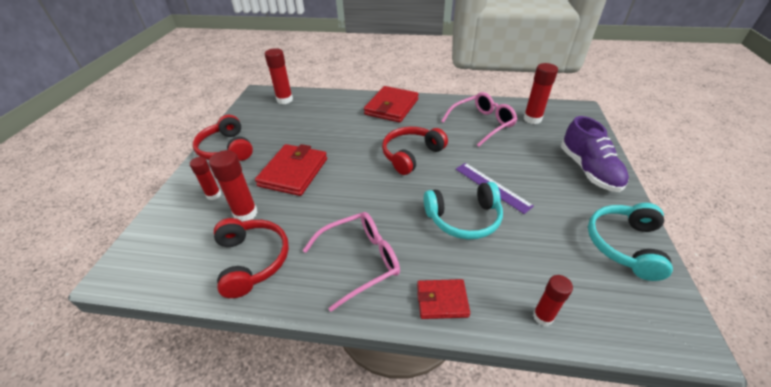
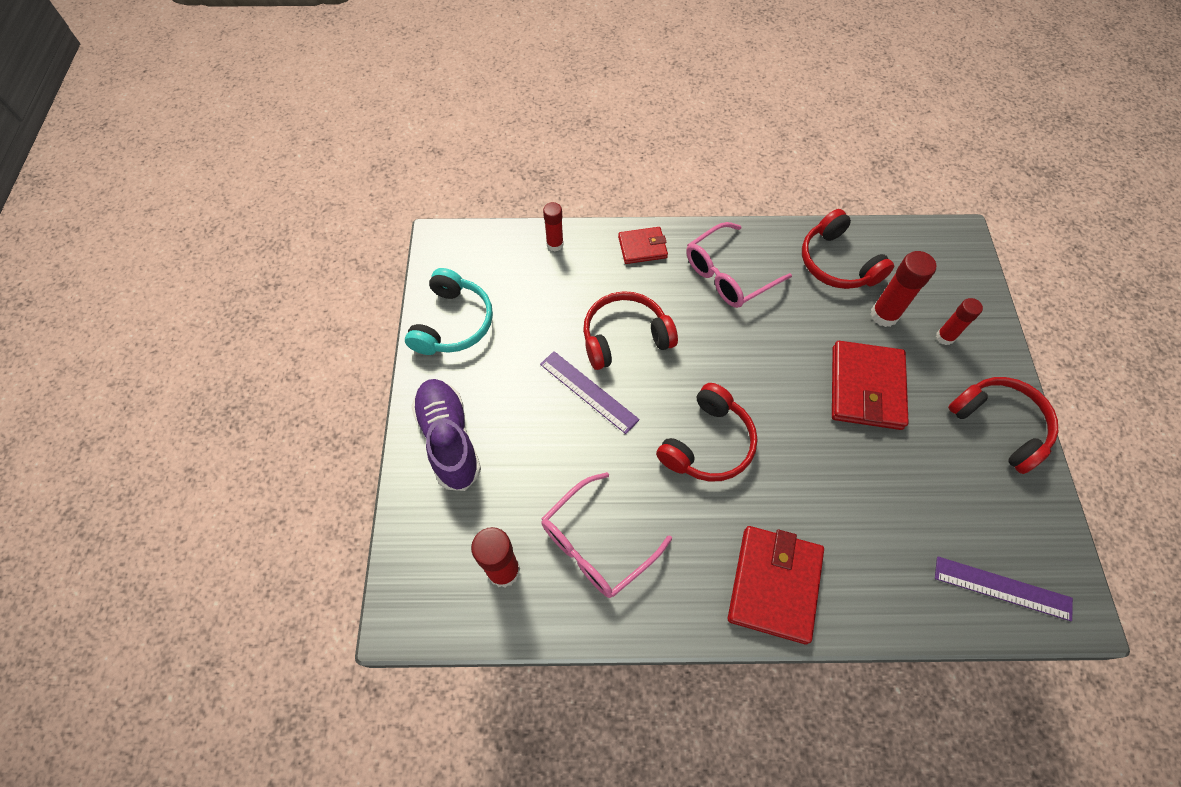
camera: 170 degrees right, 20 degrees up
red glue stick [265,48,293,104] -> purple ruler [935,556,1073,621]
turquoise headphones [424,182,503,240] -> red headphones [583,291,678,370]

